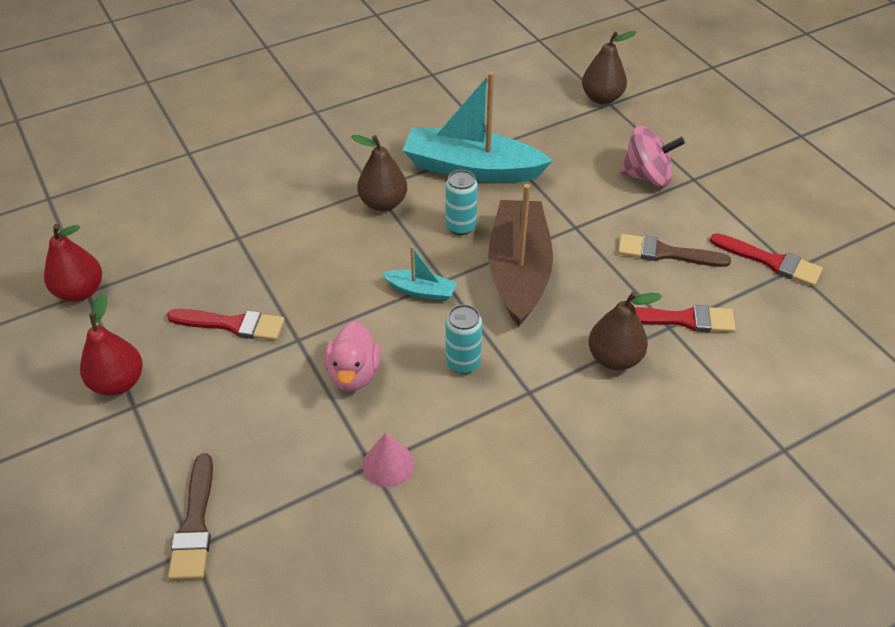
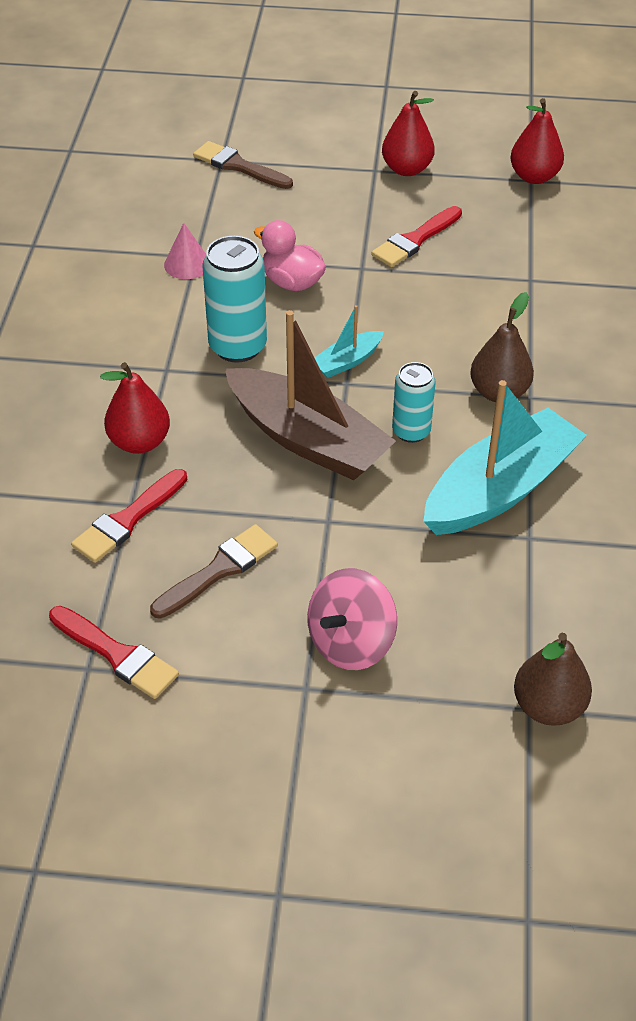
camera: 125 degrees right, 0 degrees up
turquoise can [445,304,483,374] -> turquoise can [202,236,267,363], size x1.59
brown pear [588,291,662,370] -> red pear [100,362,170,454]
red brush [710,233,823,287] -> red brush turned 120 degrees counterclockwise [49,606,179,699]

